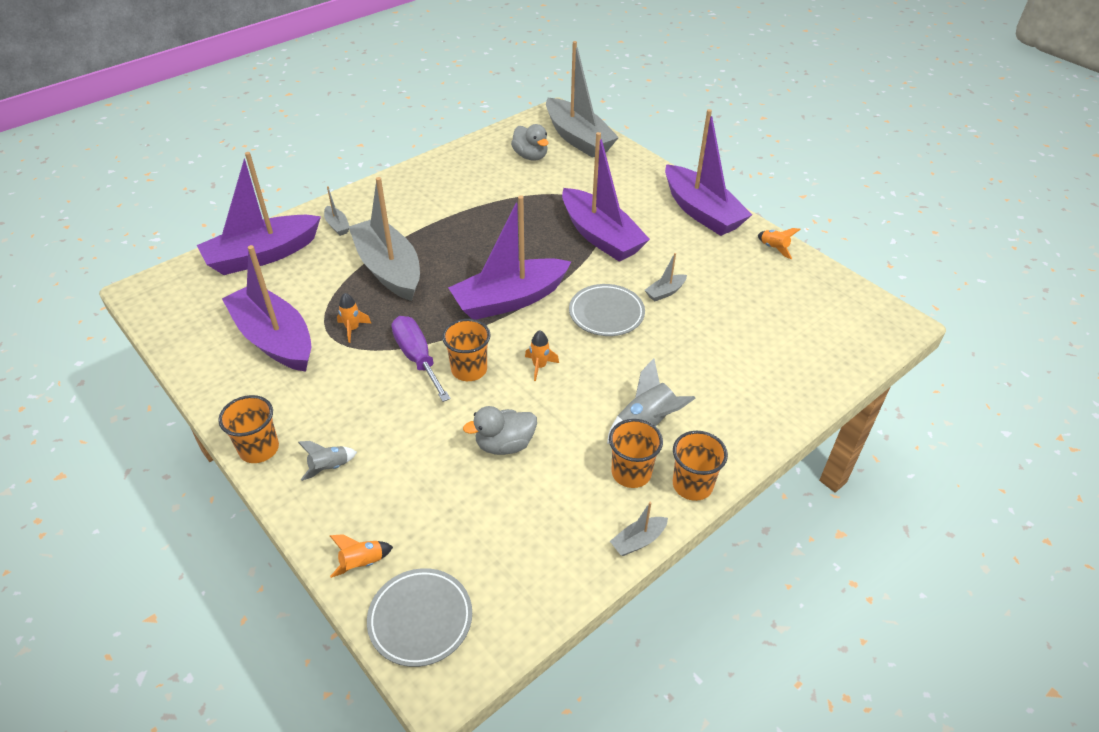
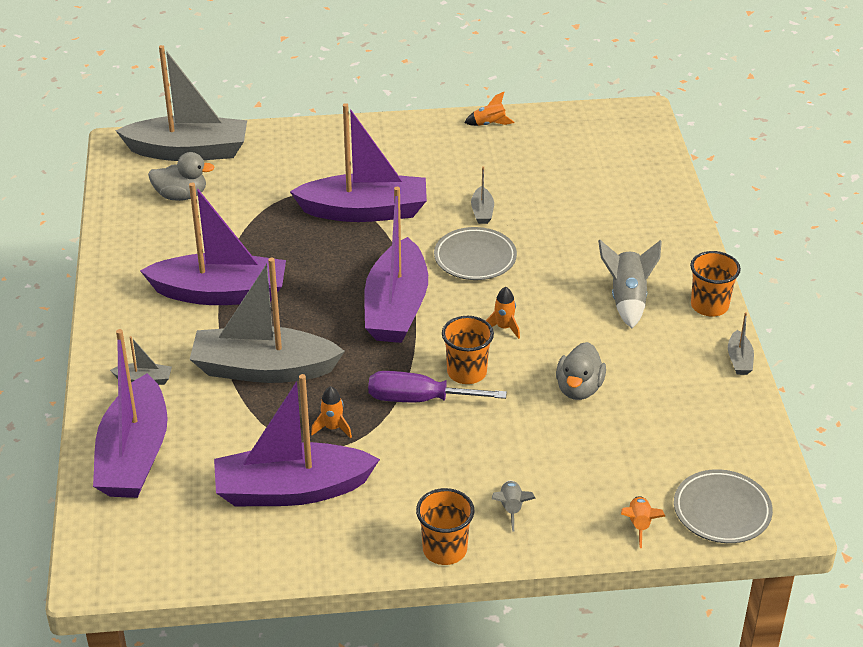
camera: 55 degrees left, 5 degrees down
orange cup [609,419,663,488] -> none
purple boat [665,109,752,236] -> purple boat moved to [140,182,286,305]

